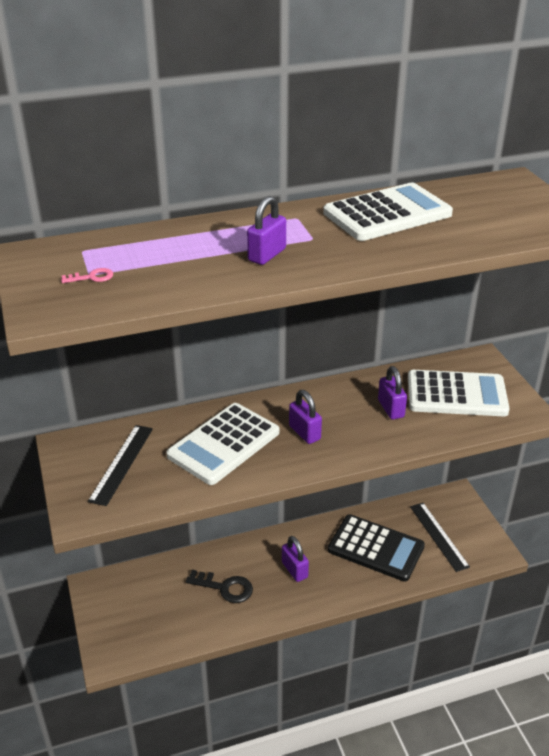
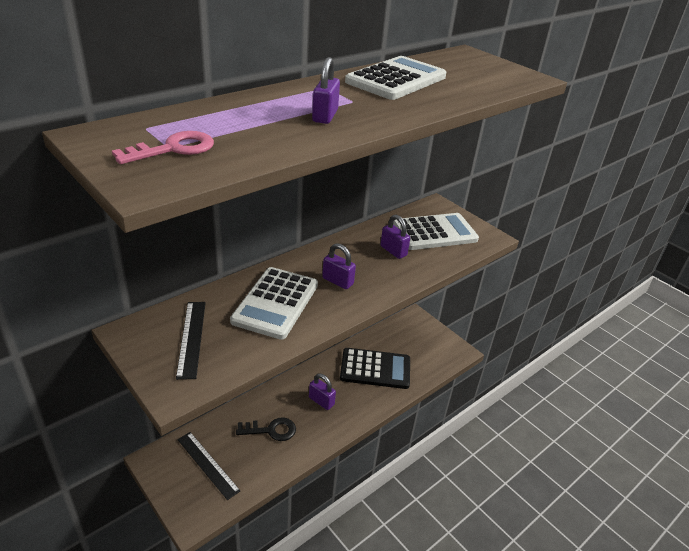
camera: 25 degrees left, 0 degrees up
pink key [61,268,113,283] -> pink key [112,131,214,164], size x1.89
black ruler [410,503,470,572] -> black ruler moved to [177,432,240,500]

